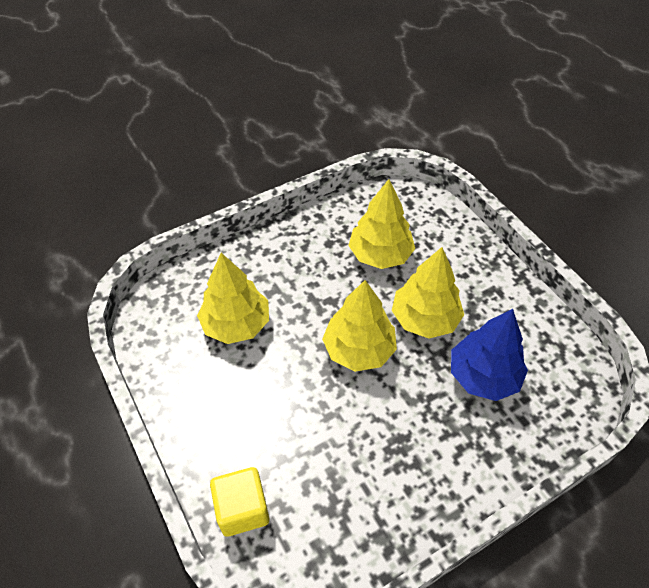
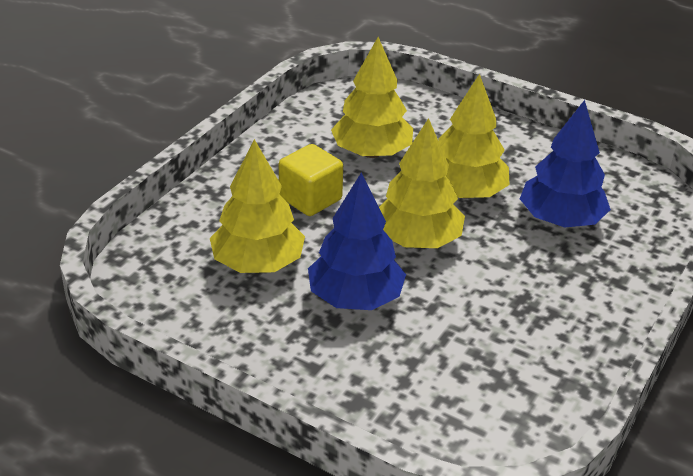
camera: 30 degrees left, 15 degrees down
yellow cube [210,467,269,537] -> yellow cube moved to [279,144,343,216]
none -> blue tree [308,173,406,310]

